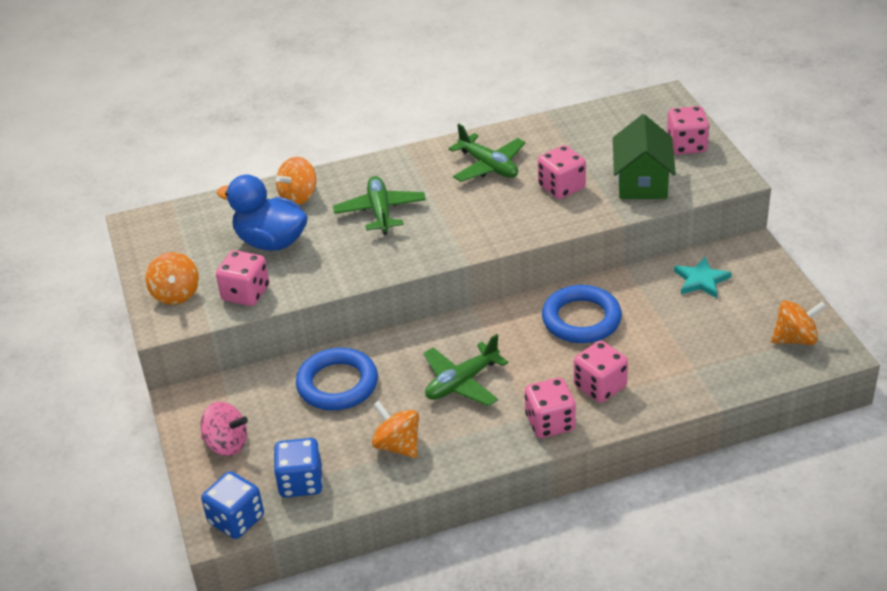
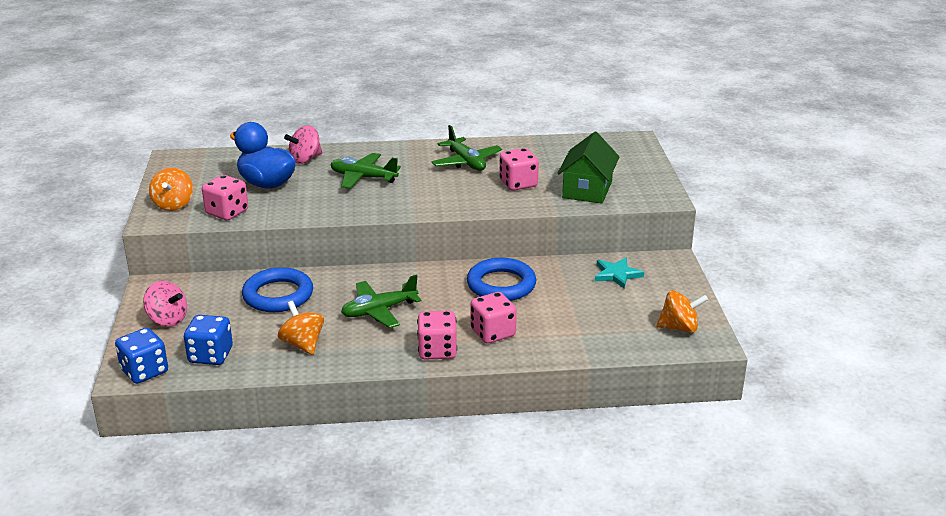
camera: 10 degrees right, 10 degrees down
orange spinning top [276,157,316,205] -> pink spinning top [284,125,322,164]
green plane [333,176,426,235] -> green plane turned 75 degrees counterclockwise [330,153,401,189]
pink dice [667,106,709,155] -> none

